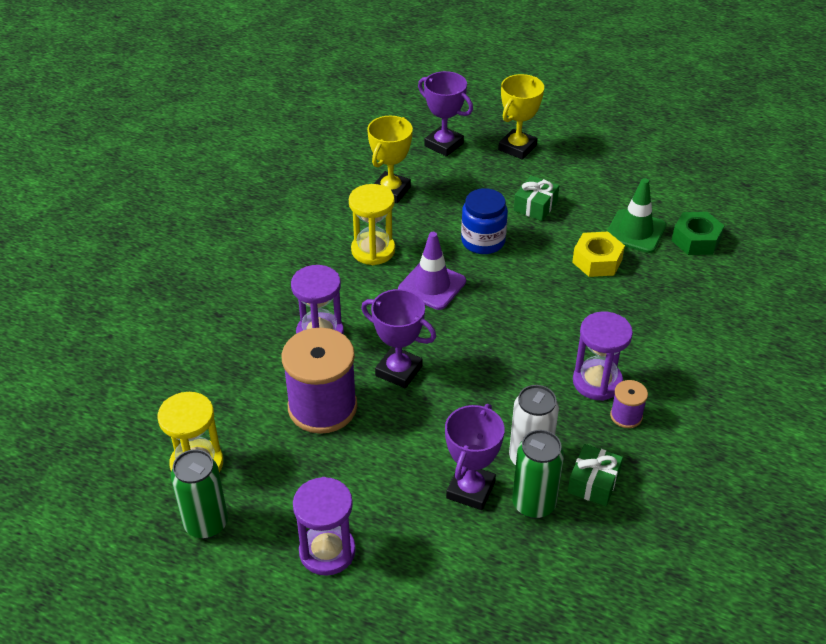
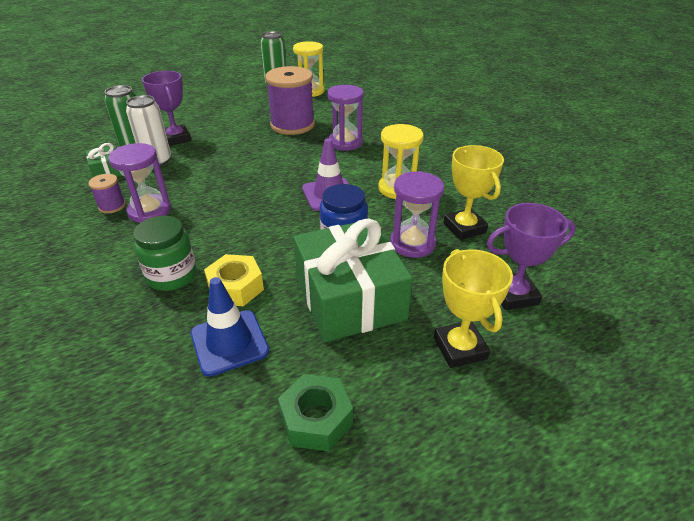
camera: 130 degrees right, 5 degrees down
purple hourglass [293,477,356,576] -> purple hourglass moved to [390,171,444,258]
purple trophy [361,289,436,388] -> none
green gift [514,176,559,221] -> green gift [293,219,413,342], size x2.18
green traffic cone [607,178,666,253] -> blue traffic cone [190,277,269,377]
green nut [671,212,725,255] -> green nut moved to [278,374,353,452]
none -> green jar [133,216,197,291]

